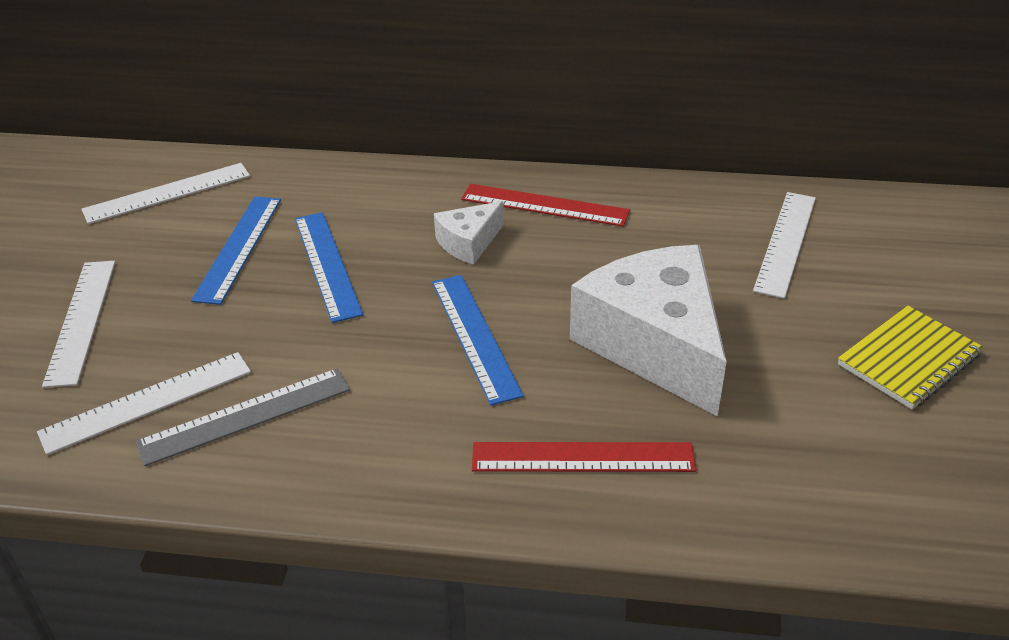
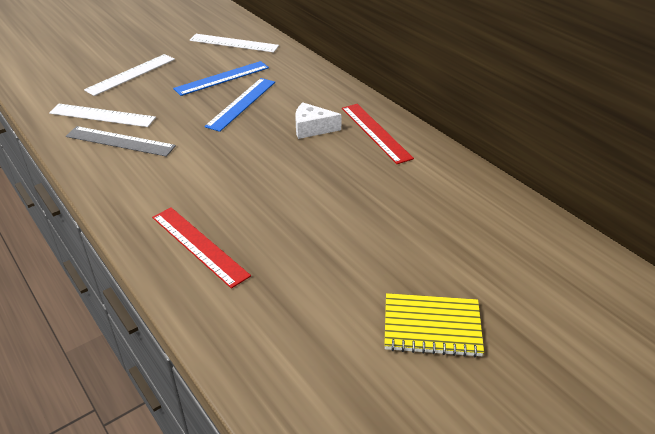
camera: 45 degrees right, 0 degrees up
blue ruler [432,275,524,405] -> none
white cheese [570,245,727,417] -> none
white ruler [753,192,816,299] -> none

